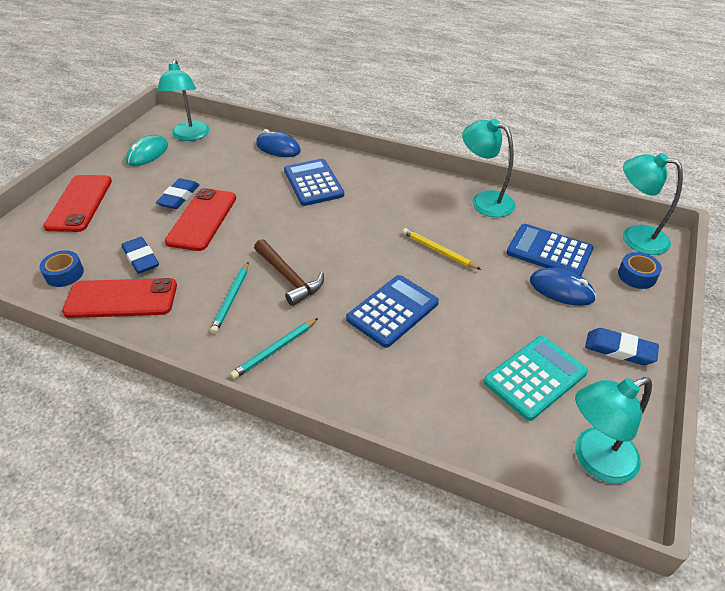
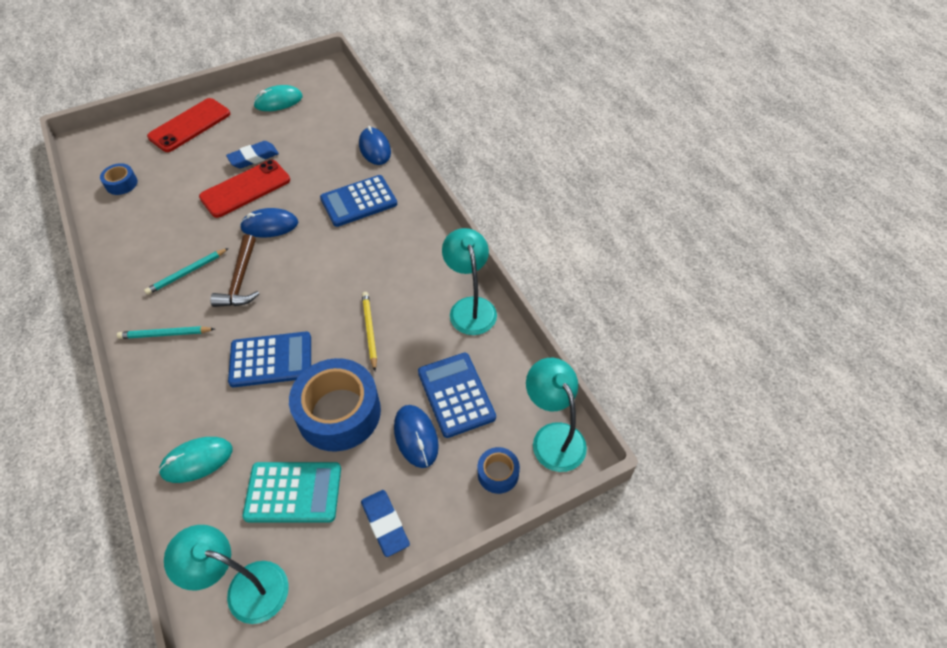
camera: 40 degrees right, 10 degrees up
red phone [62,278,177,318] -> none
blue eraser [122,237,159,274] -> none
turquoise lamp [157,59,210,141] -> none
blue calculator [284,159,344,206] -> blue calculator turned 135 degrees counterclockwise [320,175,397,227]
none -> turquoise mouse [158,437,232,483]
none -> blue mouse [240,208,298,238]
none -> blue tape [289,358,381,452]

